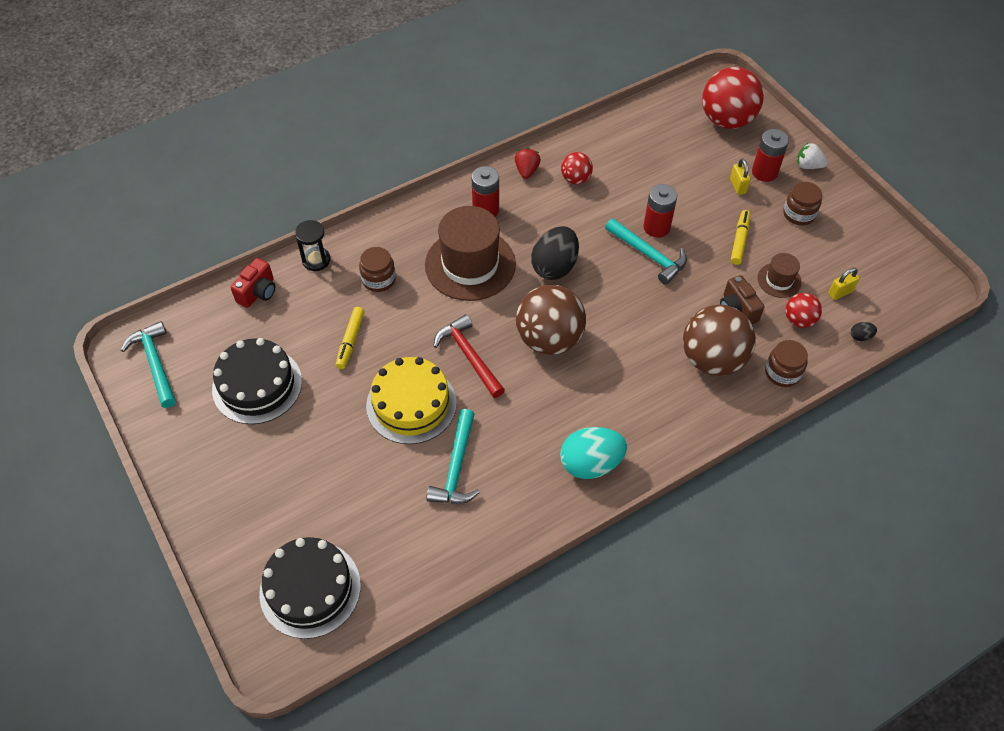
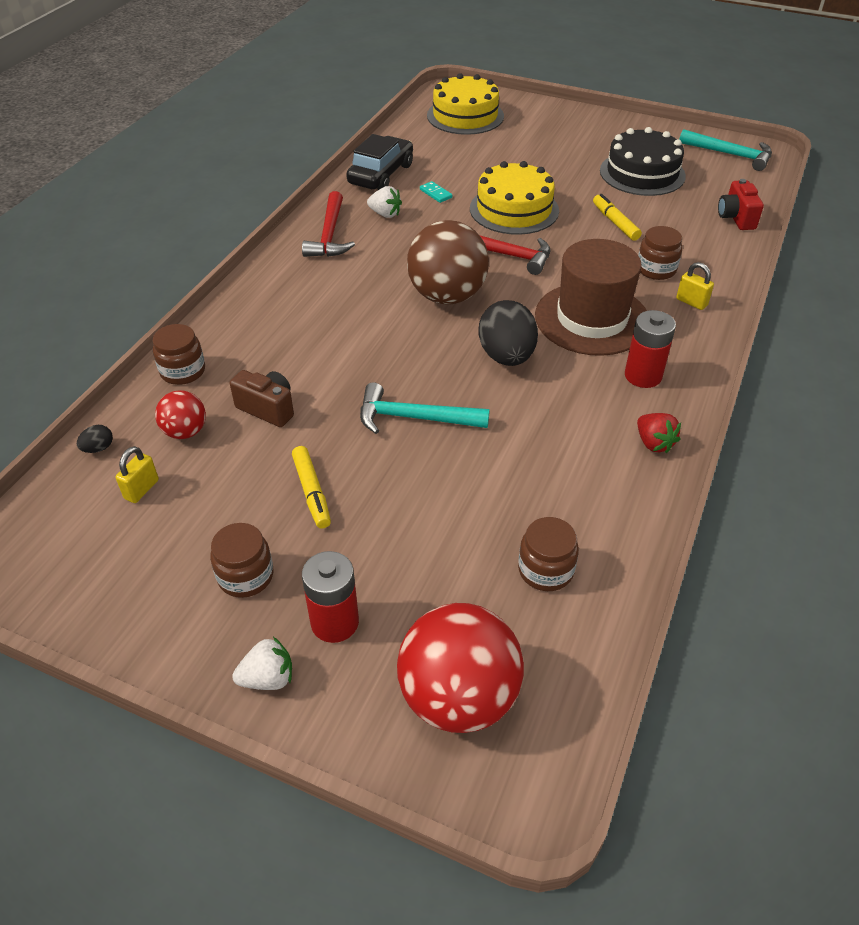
camera: 145 degrees right, 10 degrees down
black cake [259,537,361,639] -> yellow cake [427,73,504,135]
black hourglass [295,220,331,271] -> none
turquoise hammer [426,409,480,504] -> turquoise domino [420,181,452,203]
turquoise egg [560,427,627,479] -> red hammer [302,191,355,257]
red ball [561,152,593,184] -> none
red battery [643,184,677,238] -> none
brown ball [683,305,756,376] -> none
yellow padlock [730,159,751,195] -> yellow padlock moved to [676,262,714,310]
brown hat [757,253,802,298] -> none
none -> black car [346,134,413,190]
none -> white strawberry [367,186,402,218]
none -> brown jar [518,517,579,591]

